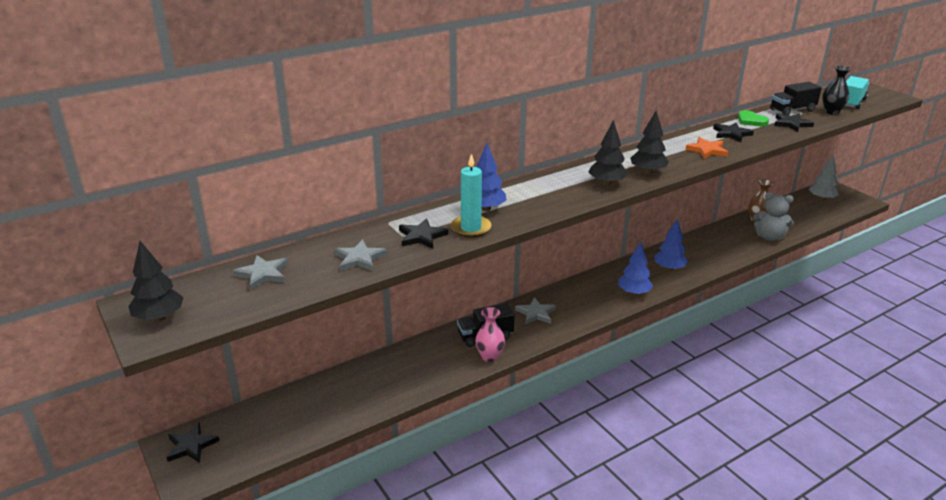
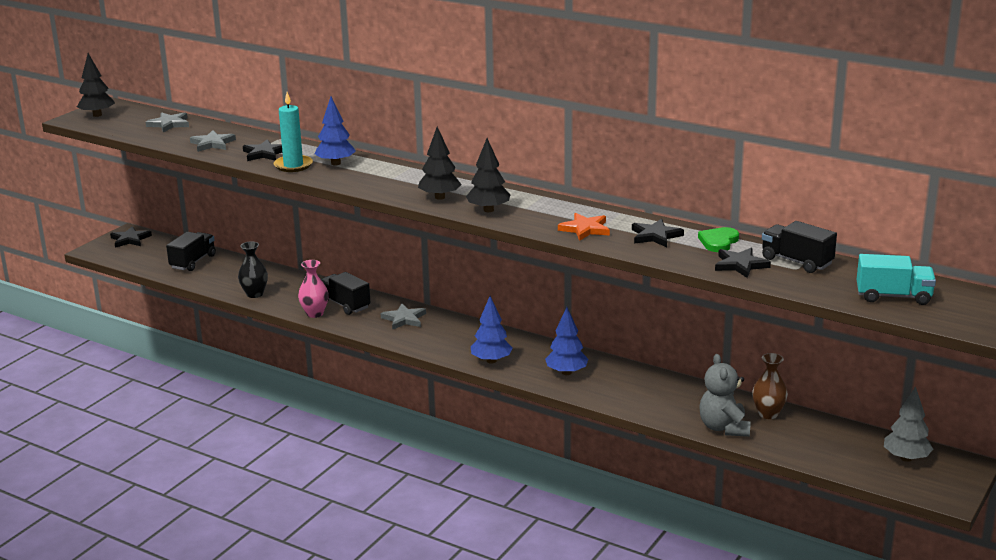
camera: 65 degrees right, 5 degrees down
black vase [822,66,851,115] -> black vase moved to [238,241,268,298]
none -> black truck [166,232,216,271]

